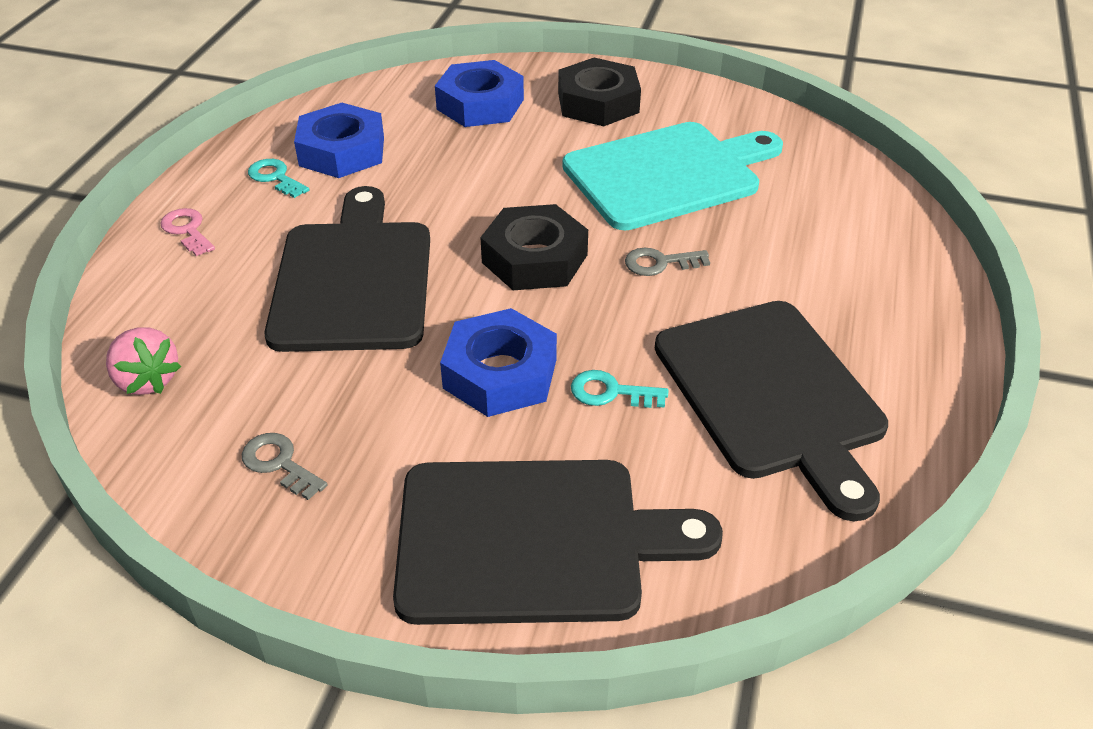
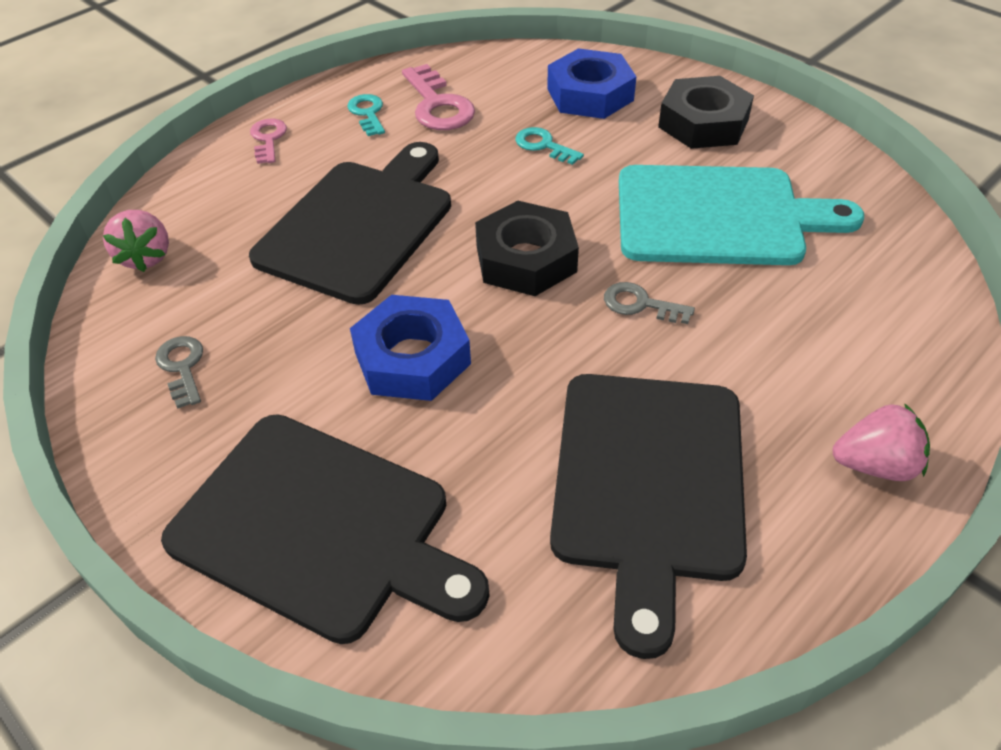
camera: 30 degrees right, 5 degrees up
blue nut [294,103,384,178] -> pink key [402,64,475,130]
turquoise key [571,370,668,408] -> turquoise key moved to [515,127,584,165]
none -> pink strawberry [833,403,930,481]

